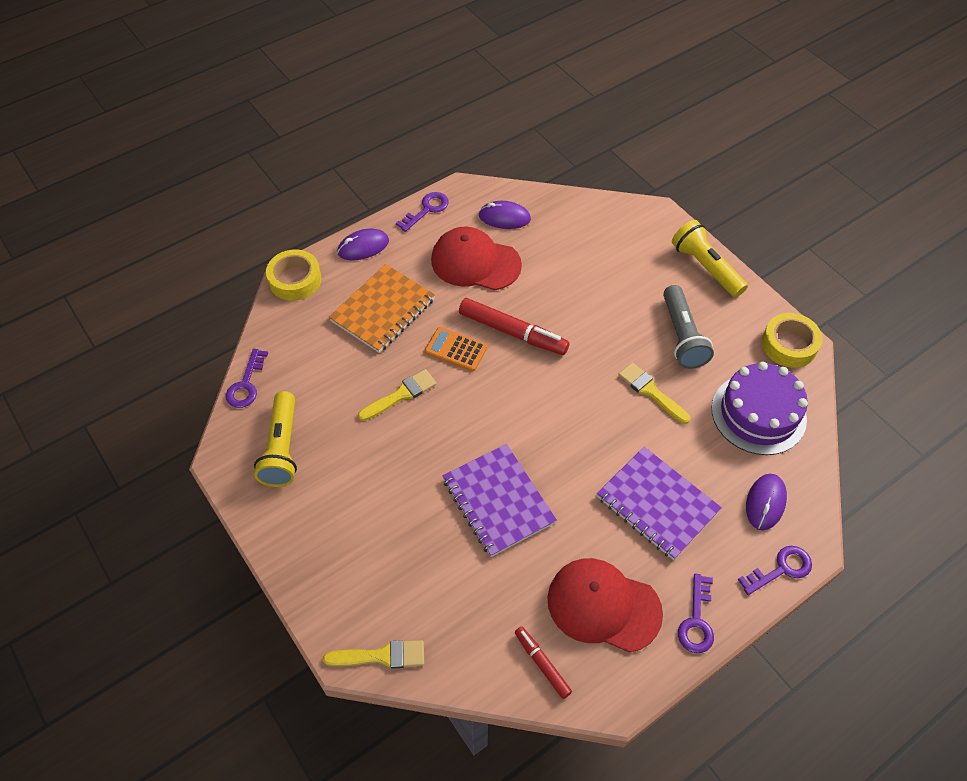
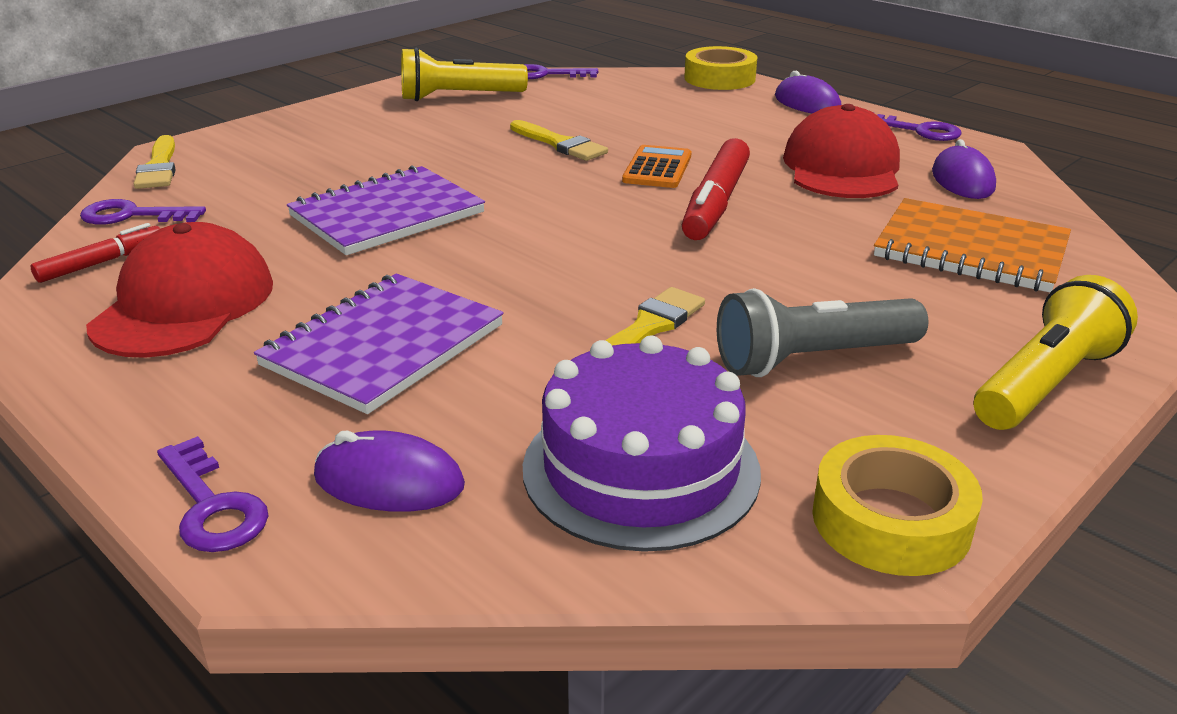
camera: 80 degrees right, 25 degrees down
orange notebook [329,264,435,353] -> orange notebook moved to [874,198,1071,292]
purple key [678,573,714,653] -> purple key moved to [80,199,206,225]

